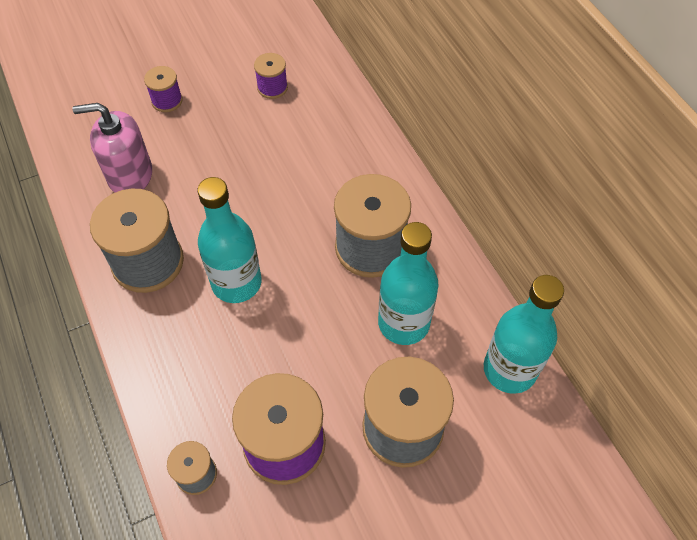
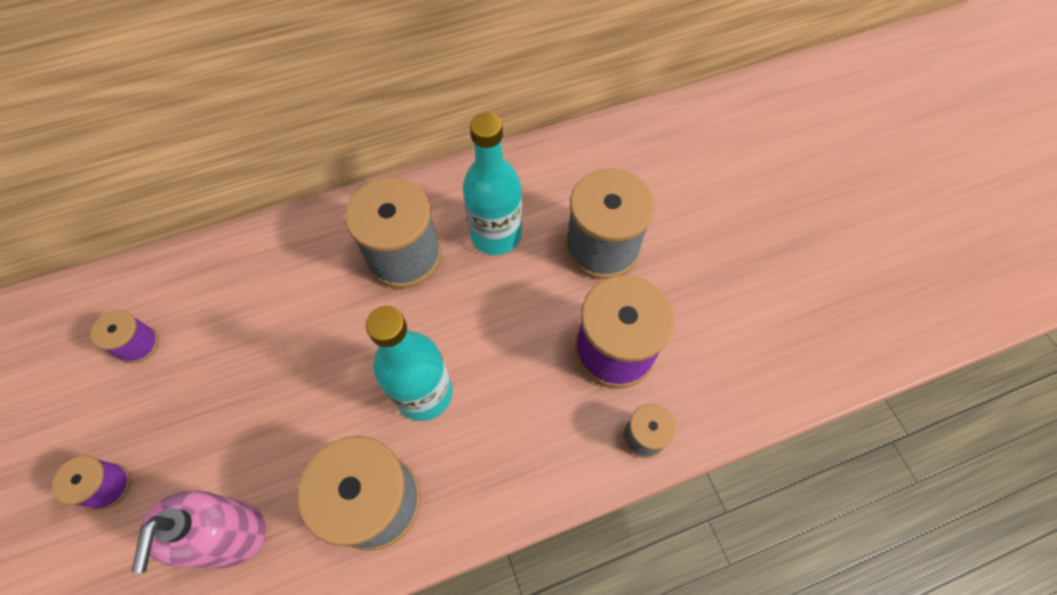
camera: 85 degrees left, 5 degrees up
turquoise bottle [484,275,564,394] -> none

